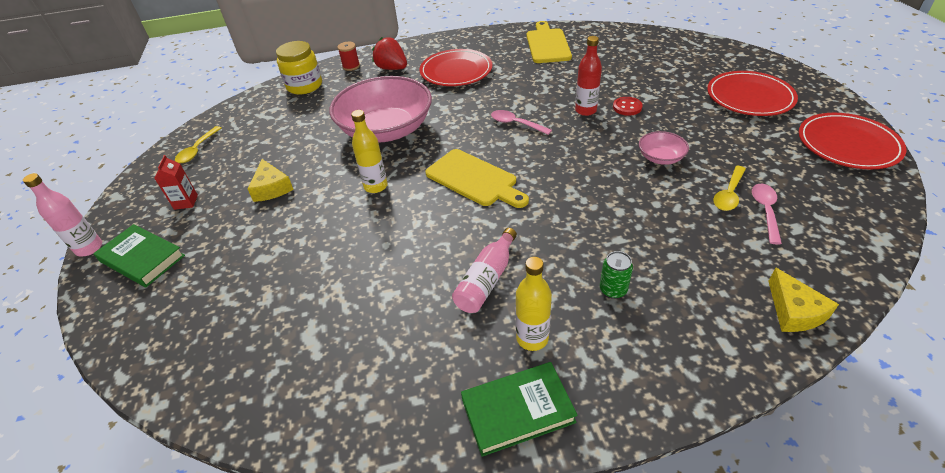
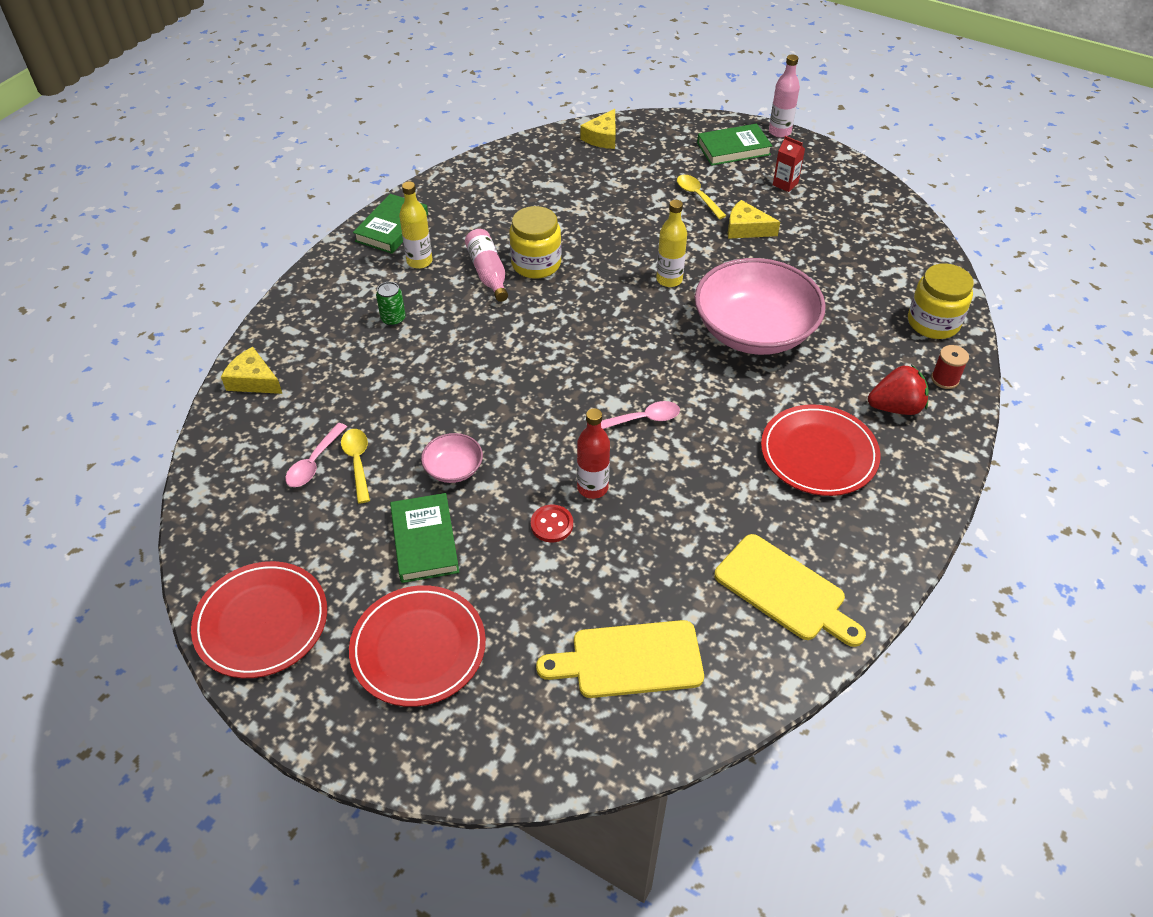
camera: 130 degrees right, 5 degrees up
yellow spoon [175,126,221,163] -> yellow spoon moved to [677,175,726,219]
yellow cutting board [425,149,529,208] -> yellow cutting board moved to [536,620,704,698]
pink spoon [752,184,782,245] -> pink spoon turned 60 degrees clockwise [285,423,347,487]
none -> green book [390,493,459,583]
none -> yellow jar [509,206,561,279]
none -> yellow cheese [580,109,616,149]

